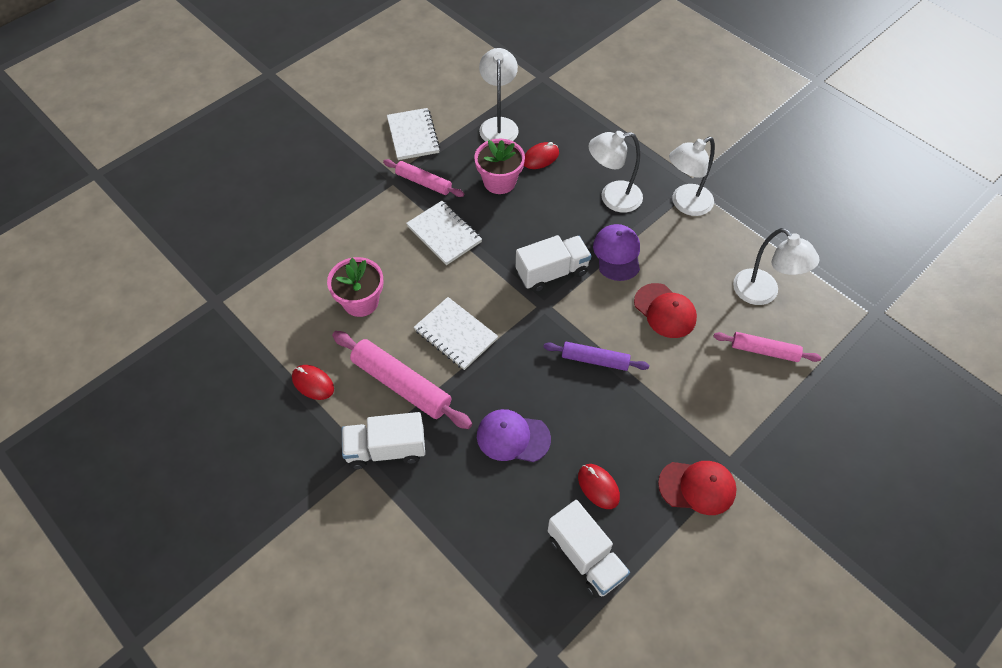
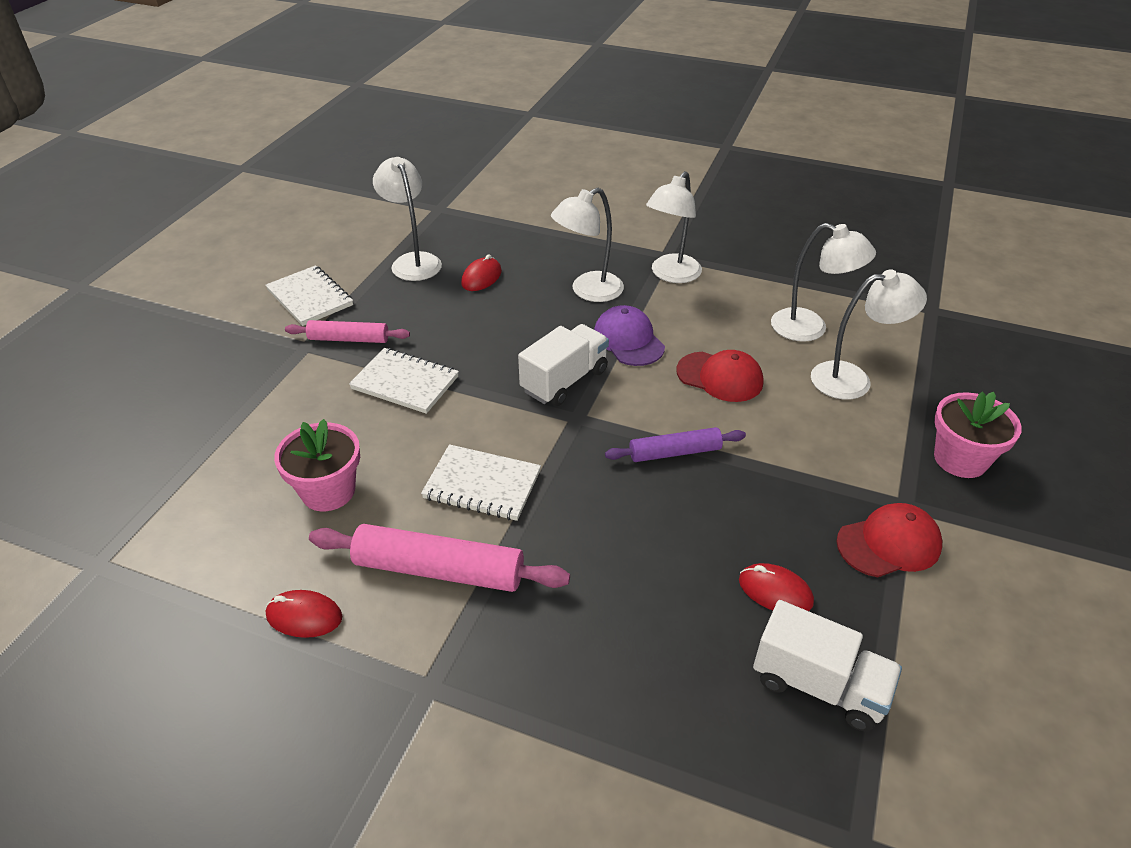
camera: 25 degrees left, 15 degrees down
white truck [342,412,425,469] -> none
pink flower pot [474,139,525,194] -> pink flower pot moved to [934,391,1022,478]
purple cap [477,409,551,462] -> none
pink rolling pin [713,332,821,362] -> white lamp [811,269,927,400]

